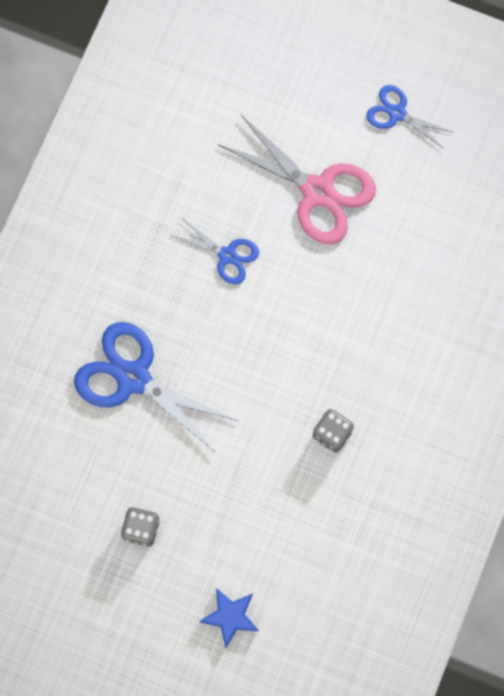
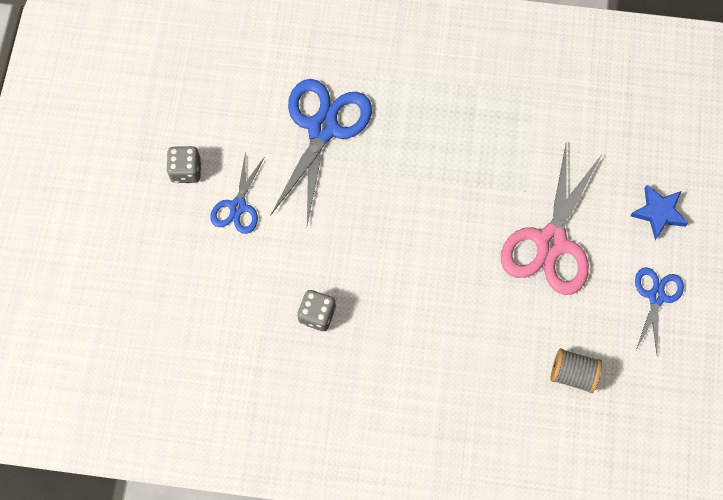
camera: 75 degrees right, 5 degrees down
blue scissors [170,217,259,285] -> blue scissors moved to [210,156,265,234]
blue star [199,588,259,648] -> blue star moved to [630,185,689,240]
none -> grey spool [550,348,602,393]

